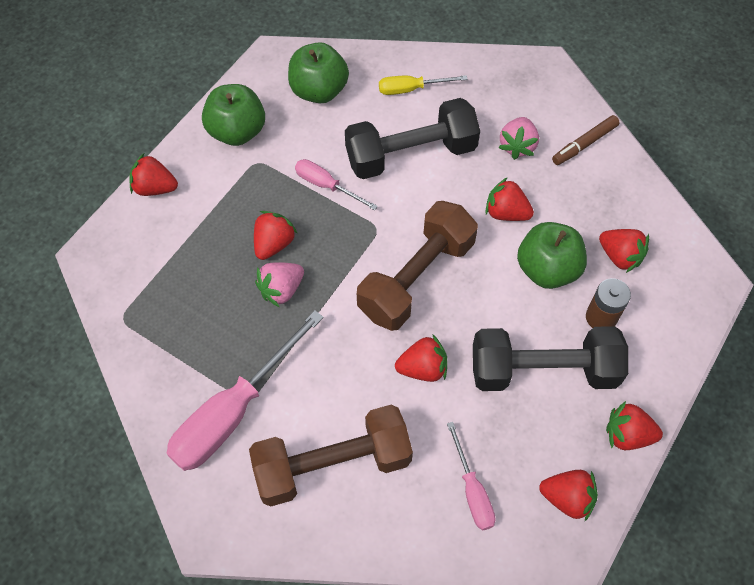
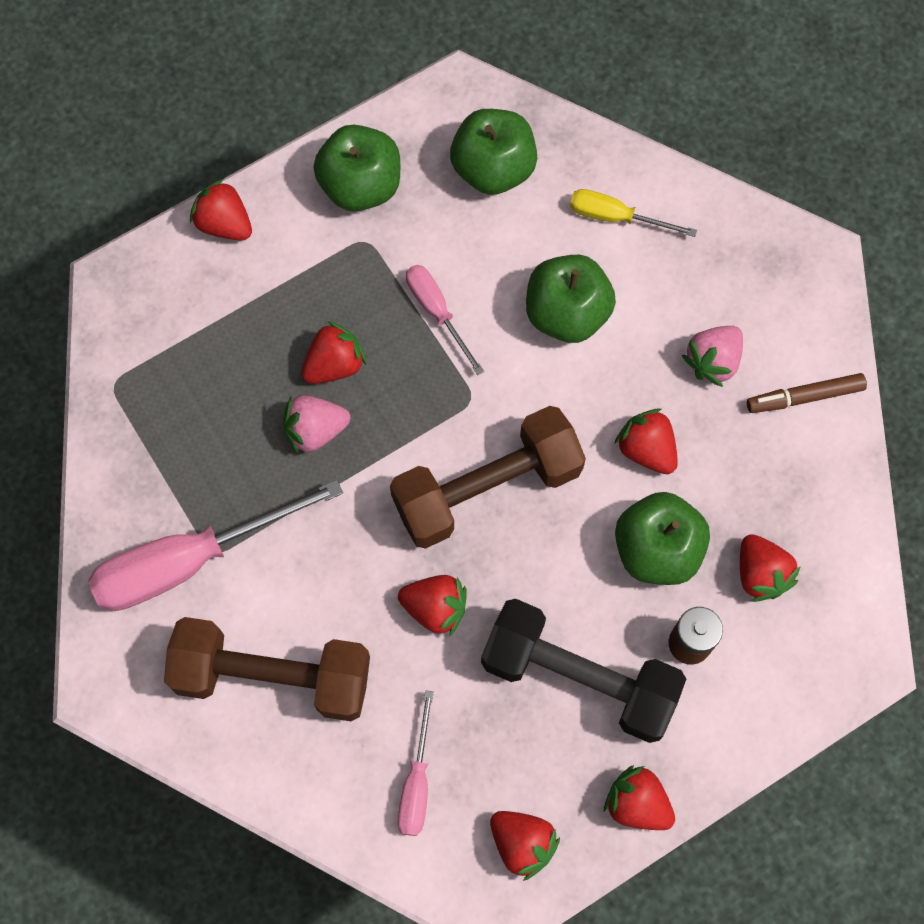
camera: 25 degrees right, 10 degrees up
black dumbbell [345,98,480,179] -> green apple [526,255,616,343]

